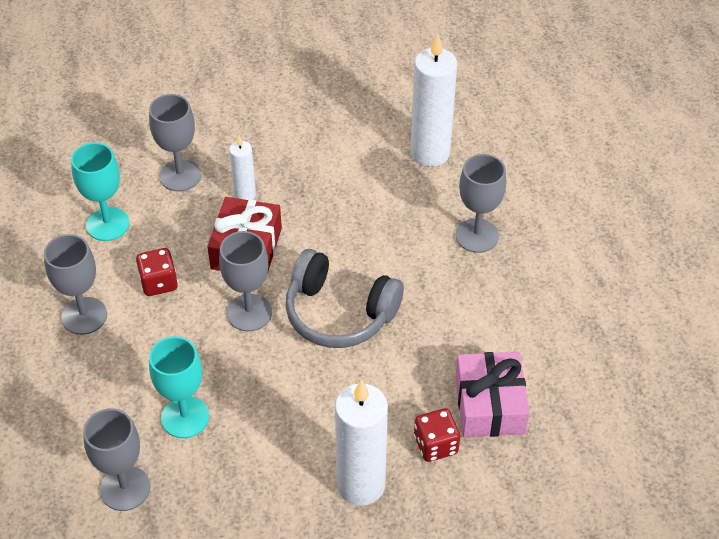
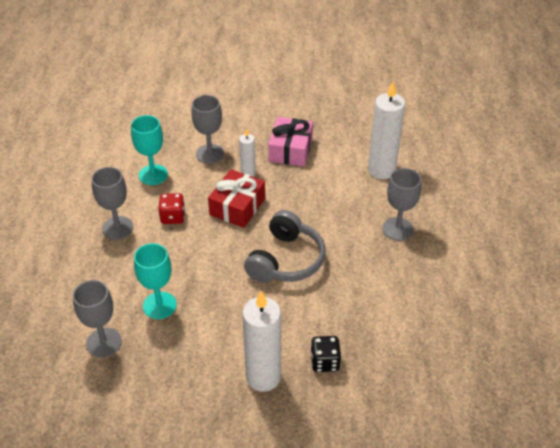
camera: 15 degrees right, 5 degrees down
grey goblet [219,231,272,332] -> none
grey headphones [285,249,404,348] -> grey headphones turned 105 degrees counterclockwise [244,210,325,283]
red dice [414,408,460,462] -> black dice [310,336,341,372]
pink gift [455,352,530,437] -> pink gift moved to [268,117,313,166]

